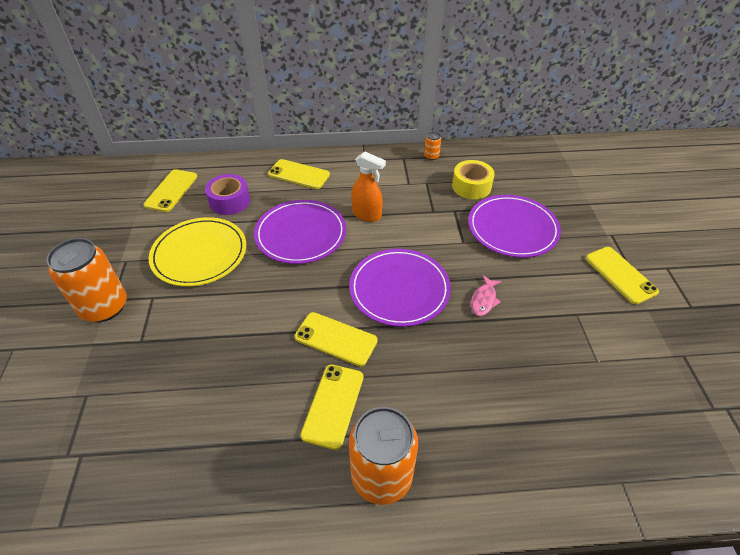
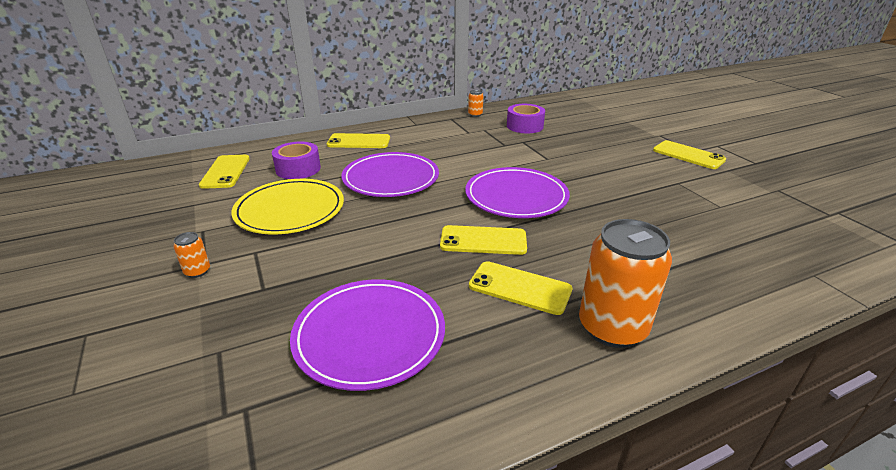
camera: 20 degrees left, 15 degrees down
orange can [47,238,127,322] -> orange can [173,232,210,278], size x0.42
yellow phone [301,364,363,450] -> yellow phone turned 60 degrees counterclockwise [469,261,572,315]
orange spray bottle [351,152,386,222] -> none
yellow tape [452,160,495,199] -> purple tape [507,104,545,134]
purple plate [468,195,561,258] -> purple plate moved to [290,279,445,391]
pink fish [471,275,502,316] -> none

